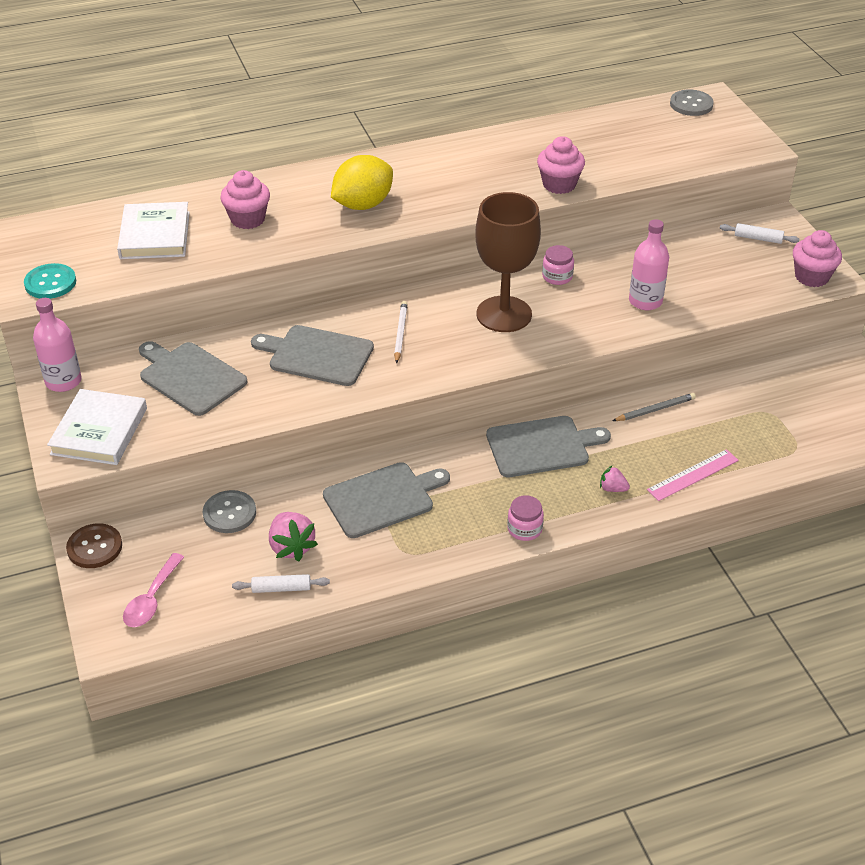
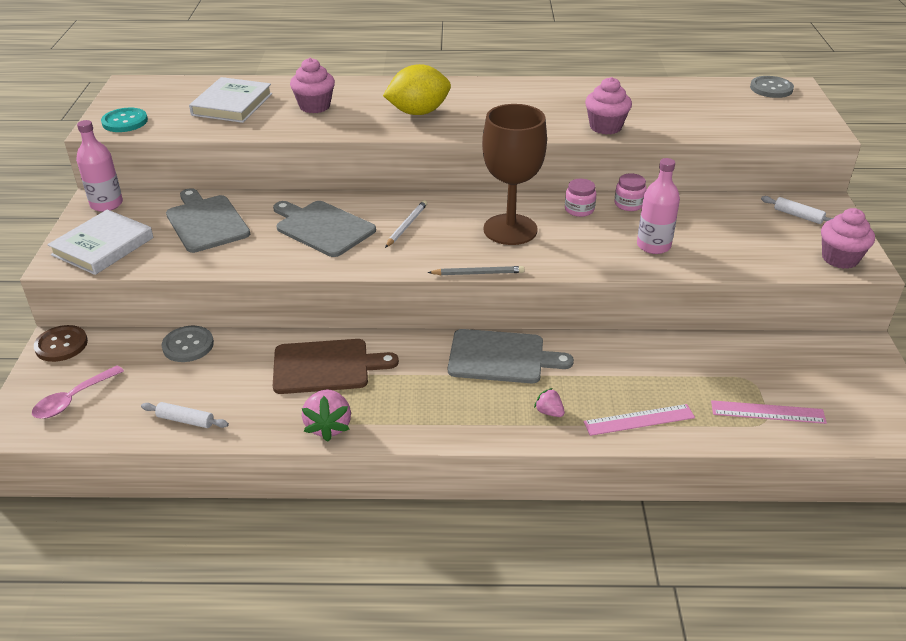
camera: 20 degrees right, 5 degrees down
pink strawberry [269,512,318,561] -> pink strawberry moved to [302,389,351,442]
grey cutting board [323,462,450,538] -> brown cutting board [273,339,399,394]
pink jar [507,495,544,541] -> pink jar moved to [615,173,647,211]
grey pencil [612,393,696,421] -> grey pencil moved to [427,266,524,275]
none -> pink ruler [711,400,827,424]

